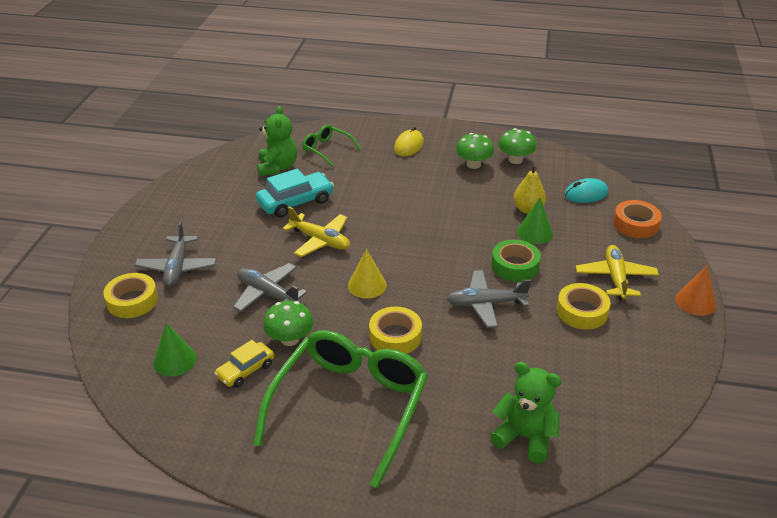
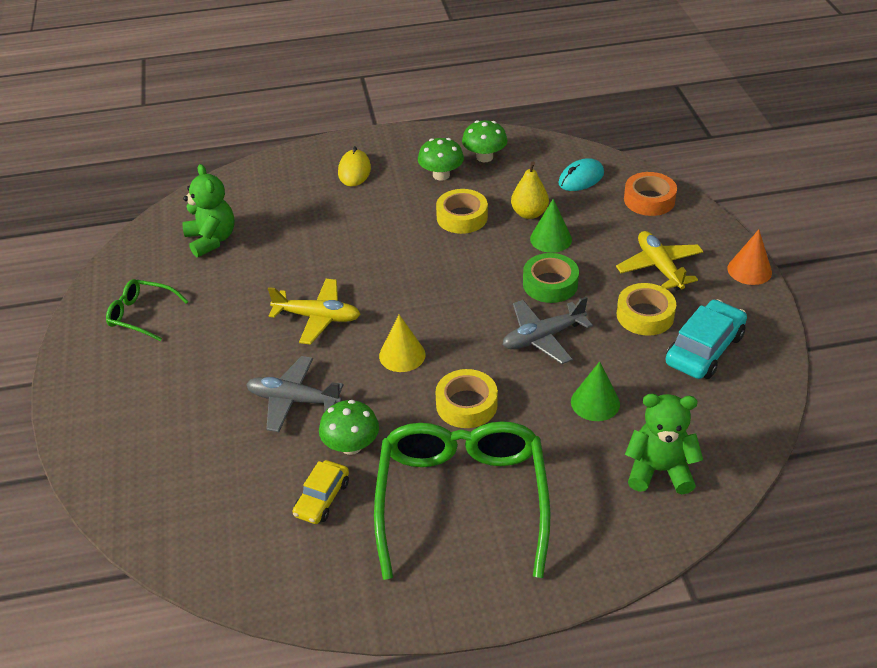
camera: 20 degrees left, 5 degrees up
yellow tape [103,273,158,318] -> yellow tape moved to [436,189,488,234]
grey plane [135,222,217,287] -> none
green cone [153,323,197,376] -> green cone moved to [571,361,620,421]
turquoise car [256,169,334,218] -> turquoise car moved to [666,299,747,379]
green glasses [302,125,361,167] -> green glasses moved to [106,279,189,341]

